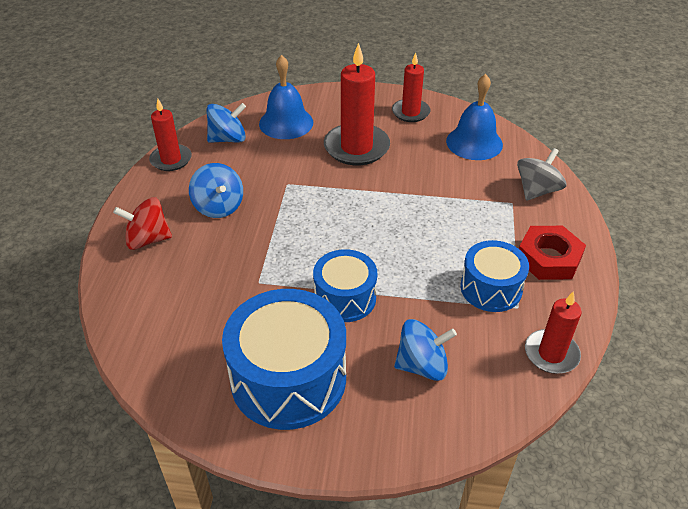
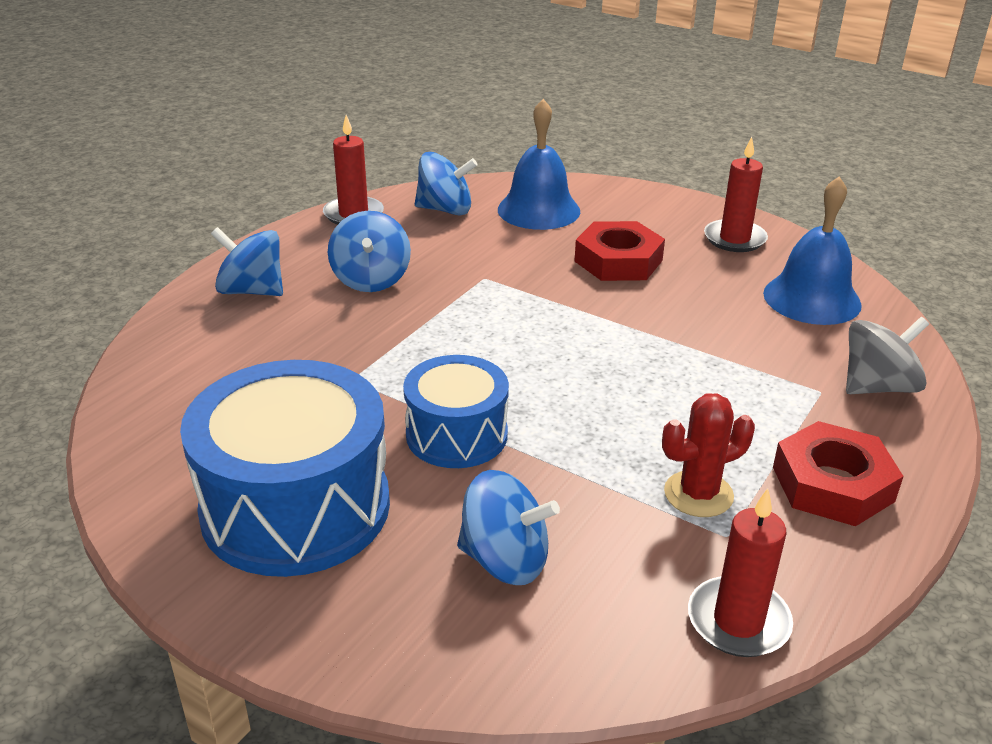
camera: 25 degrees right, 10 degrees down
red spinning top [113,197,172,250] -> blue spinning top [211,227,283,296]
red candle [324,43,390,165] -> red nut [574,221,665,281]
blue drum [461,240,529,312] -> red cactus [662,393,755,517]

